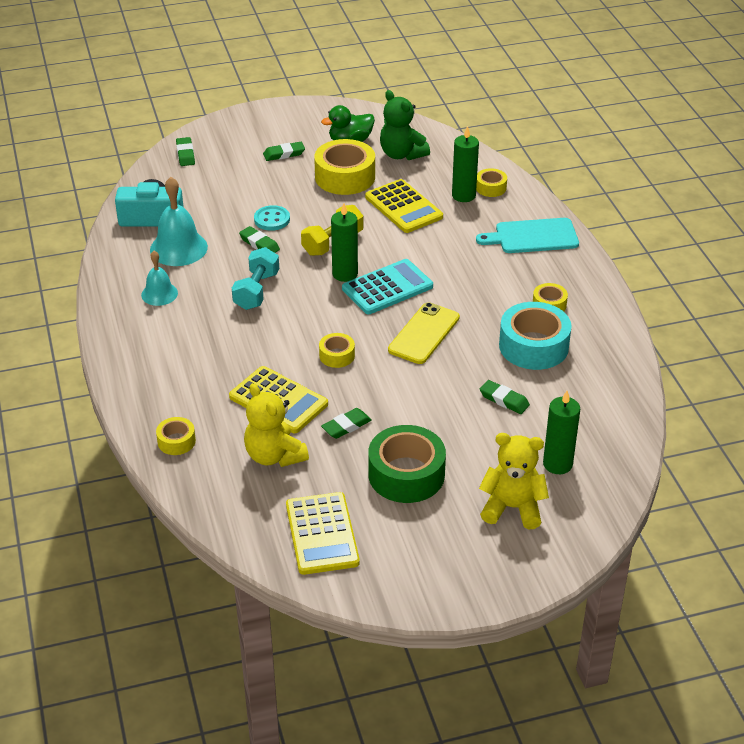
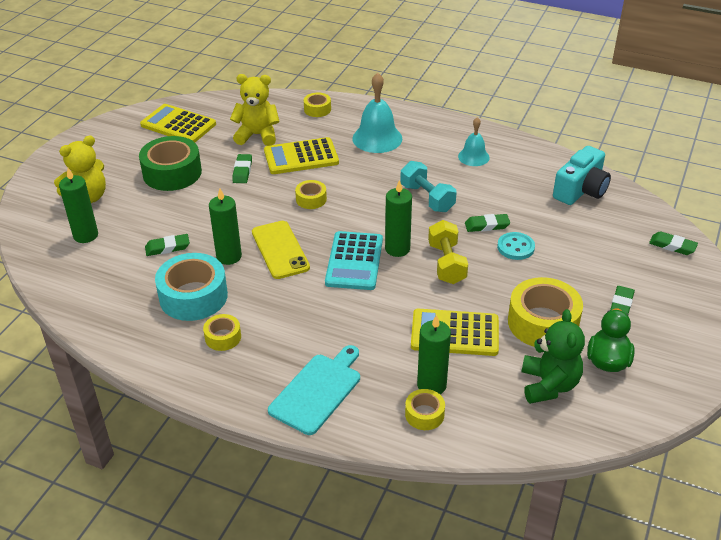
camera: 130 degrees right, 0 degrees up
turquoise bell [150,177,208,266] -> turquoise bell moved to [352,73,402,153]
green teddy bear [380,90,430,160] -> green teddy bear turned 90 degrees clockwise [522,309,585,404]
none -> green candle [209,188,242,265]

